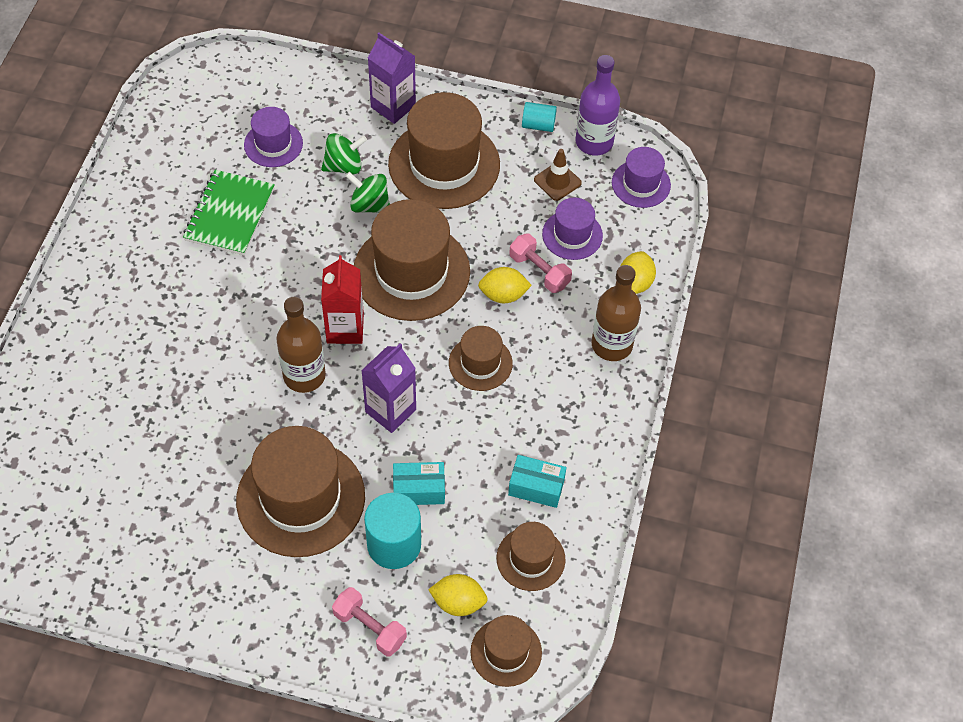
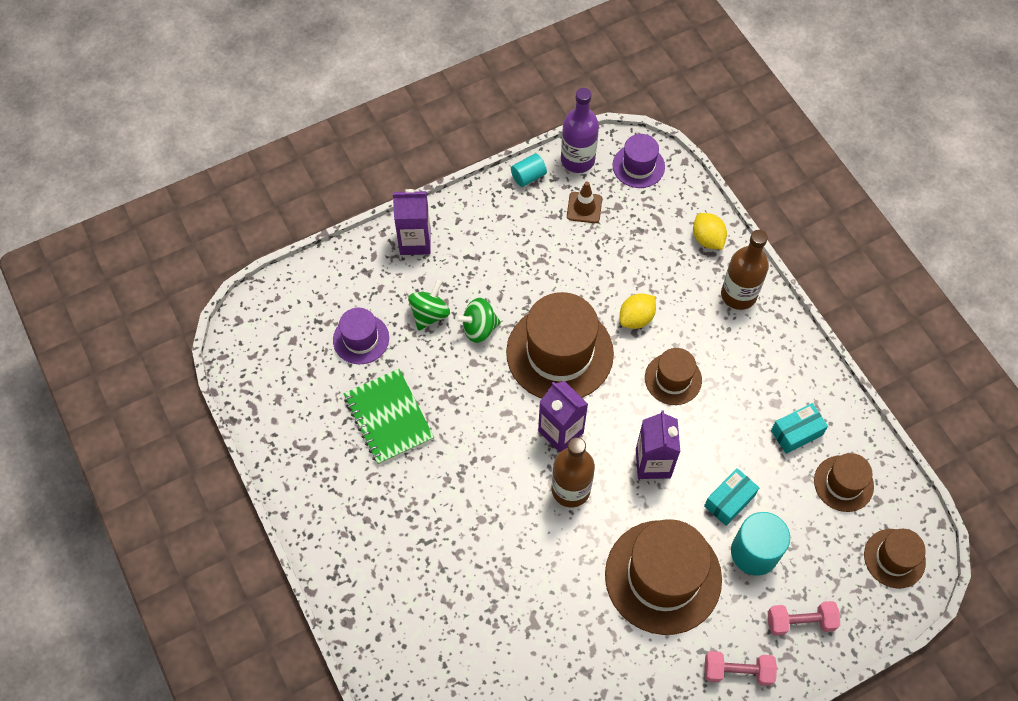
camera: 40 degrees left, 5 degrees up
red carton [321,255,364,344] -> purple carton [538,381,588,453]
brown hat [388,92,500,209] -> none
yellow lemon [428,574,488,616] -> none
pink dumbbell [509,234,572,293] -> pink dumbbell moved to [704,651,777,686]
purple hat [542,198,603,260] -> none

